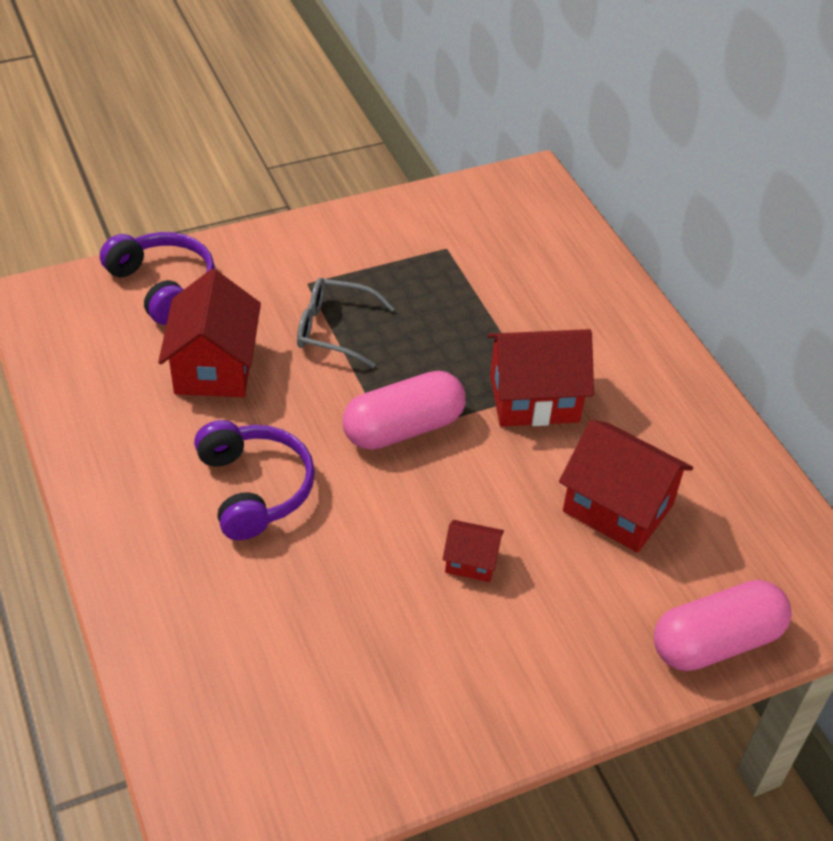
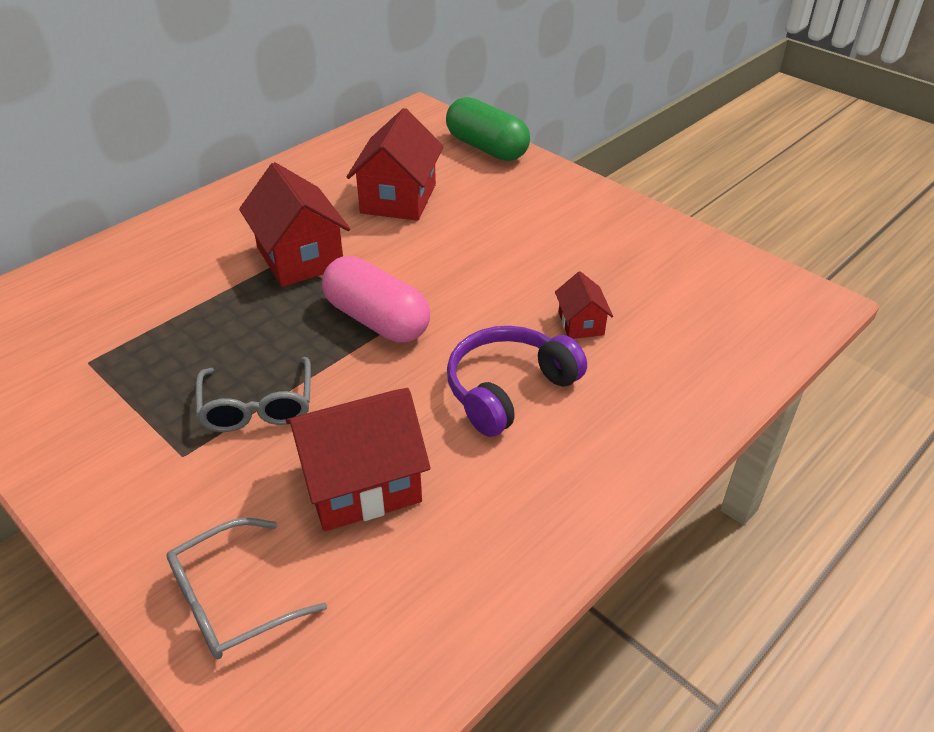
camera: 110 degrees left, 5 degrees down
purple headphones [100,232,215,325] -> grey glasses [166,518,327,659]
red house [442,520,504,582] -> red house moved to [555,271,613,339]
pink capsule [654,580,792,671] -> green capsule [446,97,530,161]

